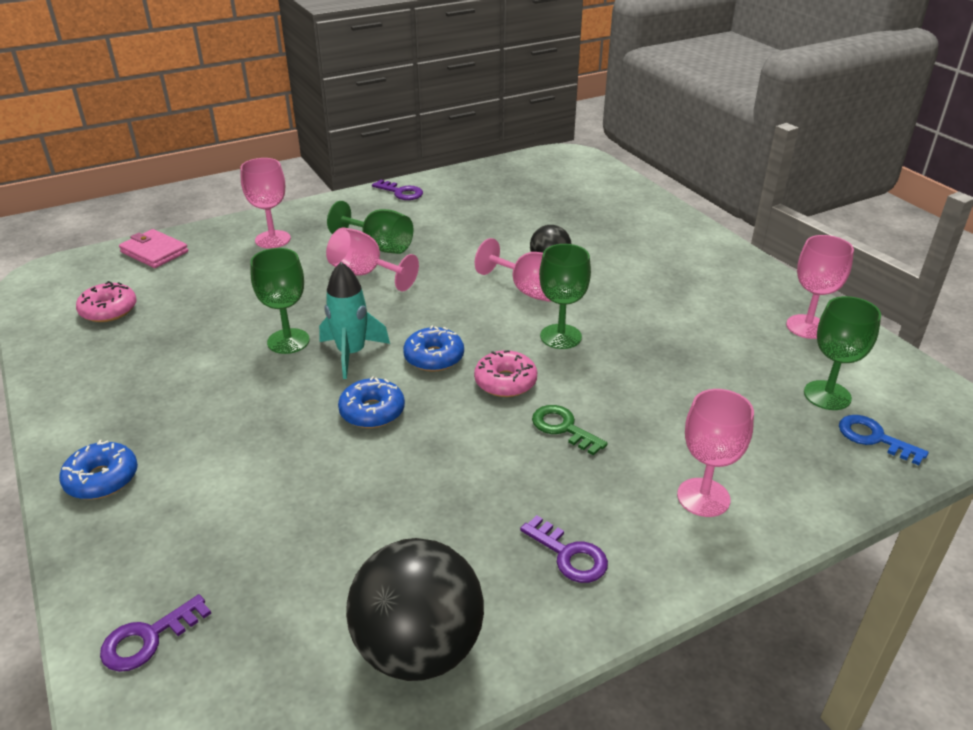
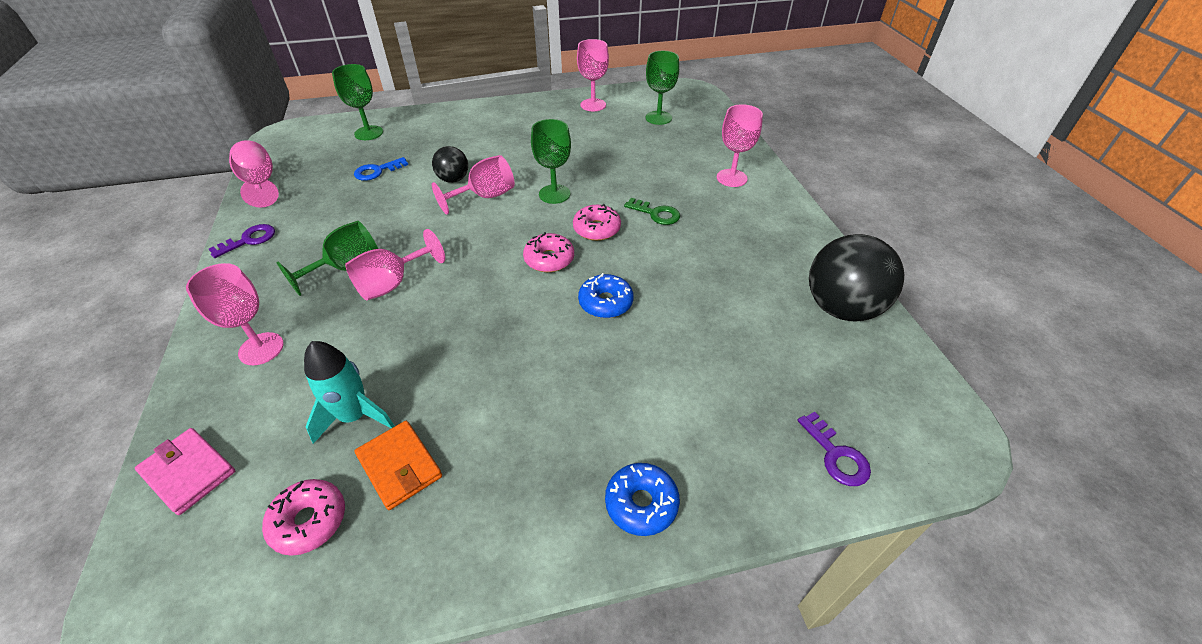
camera: 75 degrees left, 10 degrees up
pink wallet [119,229,188,268] -> pink wallet turned 75 degrees clockwise [135,428,235,515]
green goblet [250,248,310,354] -> green goblet moved to [332,64,383,140]
turquoise rocket [319,262,390,379] -> turquoise rocket moved to [304,341,395,444]
blue donut [403,326,464,372] -> pink donut [523,232,574,272]
purple key [520,515,608,583] -> none
green key [532,405,608,456] -> green key turned 120 degrees counterclockwise [624,198,680,225]
blue key [839,415,928,465] -> blue key moved to [354,157,408,181]
none -> pink goblet [229,140,279,207]
none -> orange wallet [355,421,442,510]

